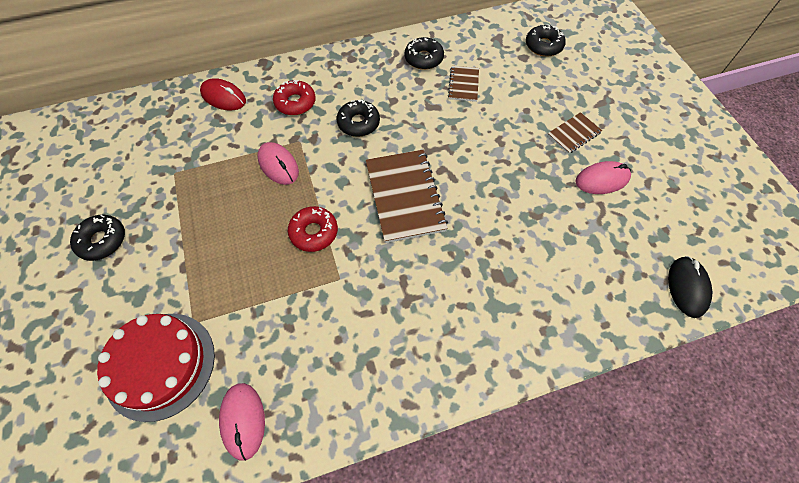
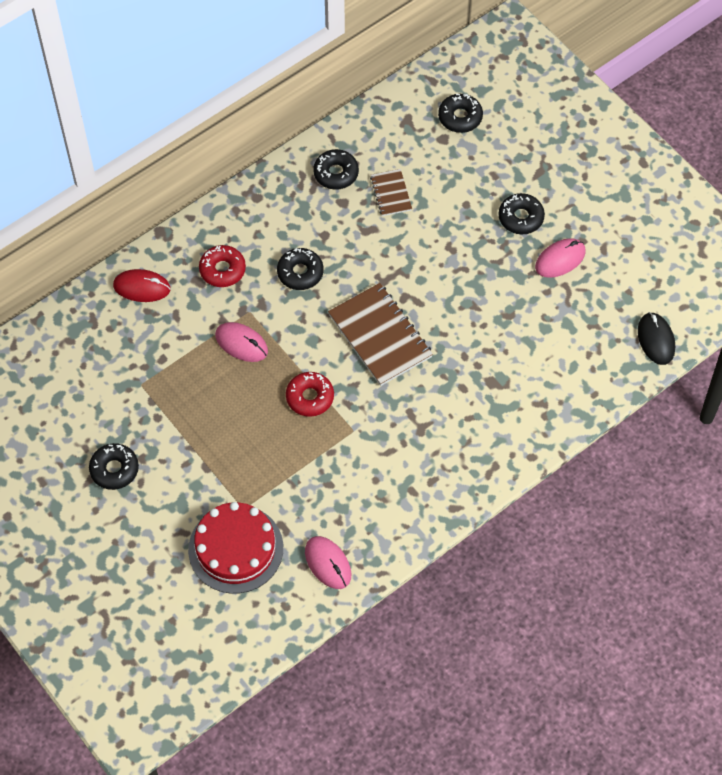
camera: 20 degrees left, 0 degrees up
brown notebook [548,112,602,154] -> black donut [499,193,545,234]

